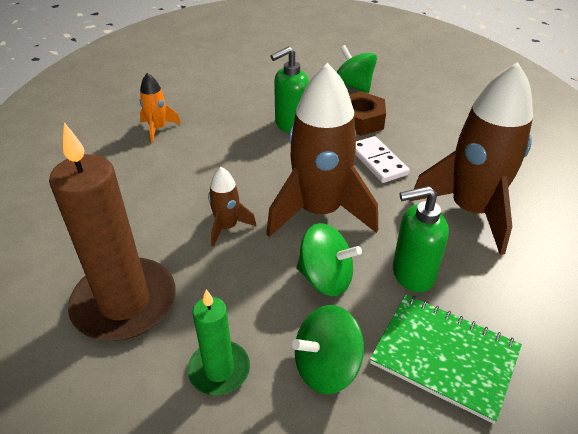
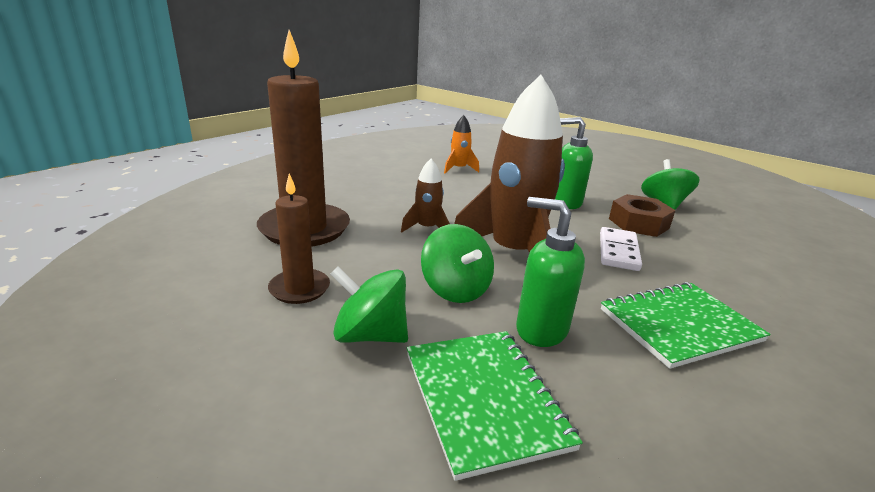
camera: 40 degrees right, 15 degrees down
green candle [188,289,250,395] -> brown candle [268,173,330,304]
brown rocket [410,62,533,255] -> green notebook [601,282,771,369]

